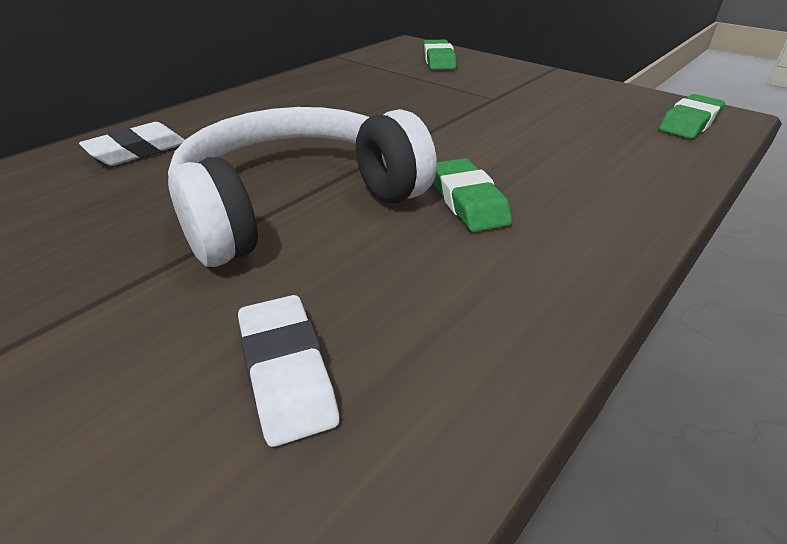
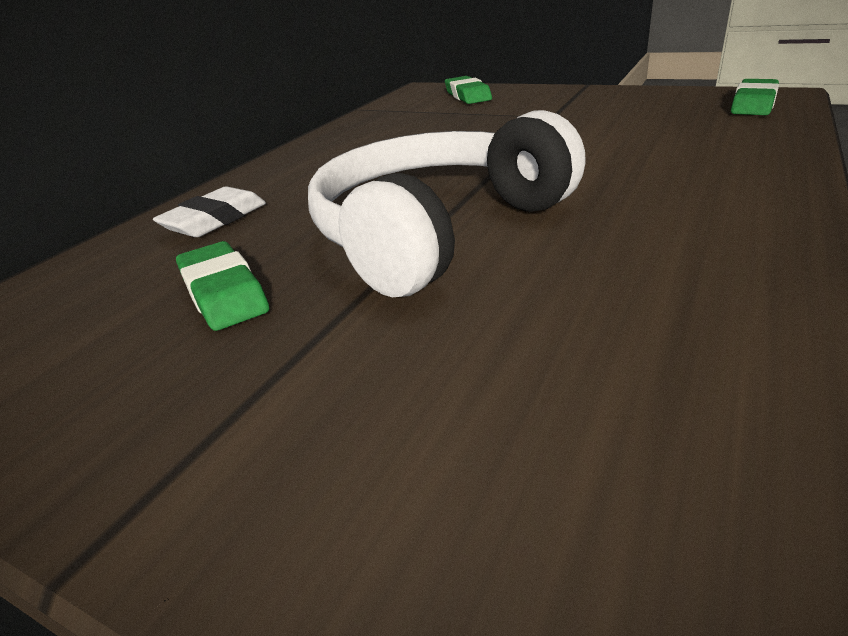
camera: 10 degrees left, 5 degrees down
white eraser [238,295,339,447] -> none
green eraser [433,158,512,232] -> green eraser moved to [176,241,269,331]

